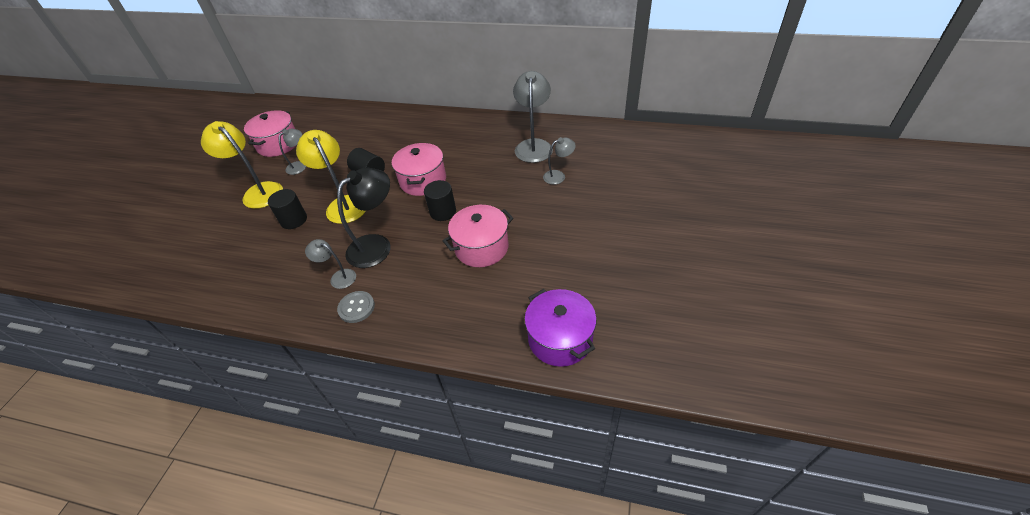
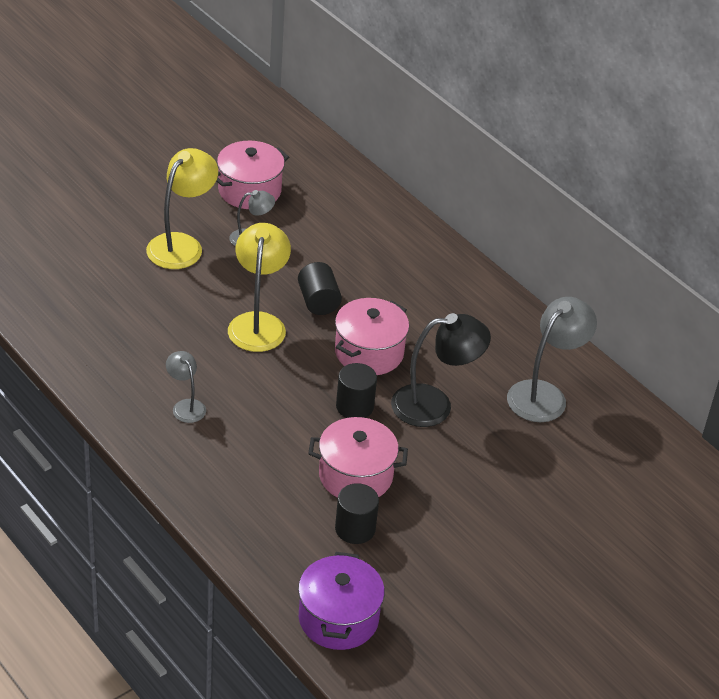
camera: 30 degrees right, 5 degrees down
yellow lamp [201,121,283,209] -> yellow lamp turned 45 degrees clockwise [146,148,218,269]
black cylinder [268,189,307,229] -> black cylinder moved to [335,483,379,544]
black lamp [337,168,391,268] -> black lamp moved to [391,313,491,427]
grey button [337,291,375,323] -> none
grey lamp [543,137,576,185] -> none

